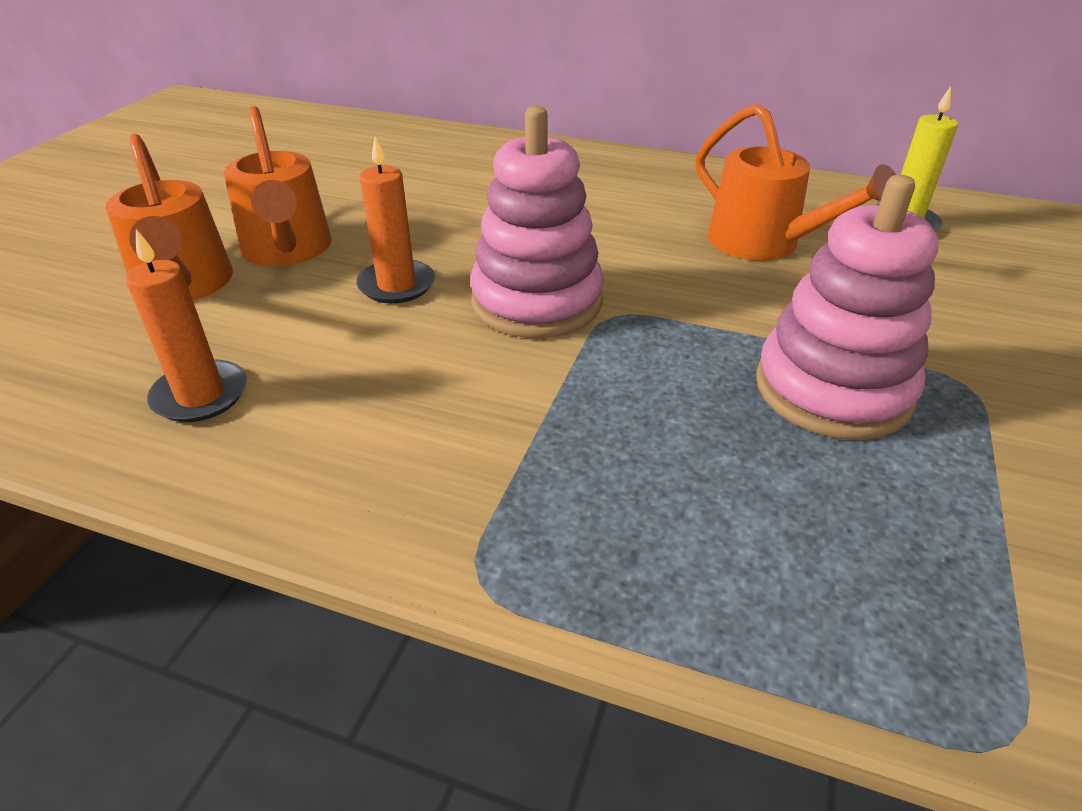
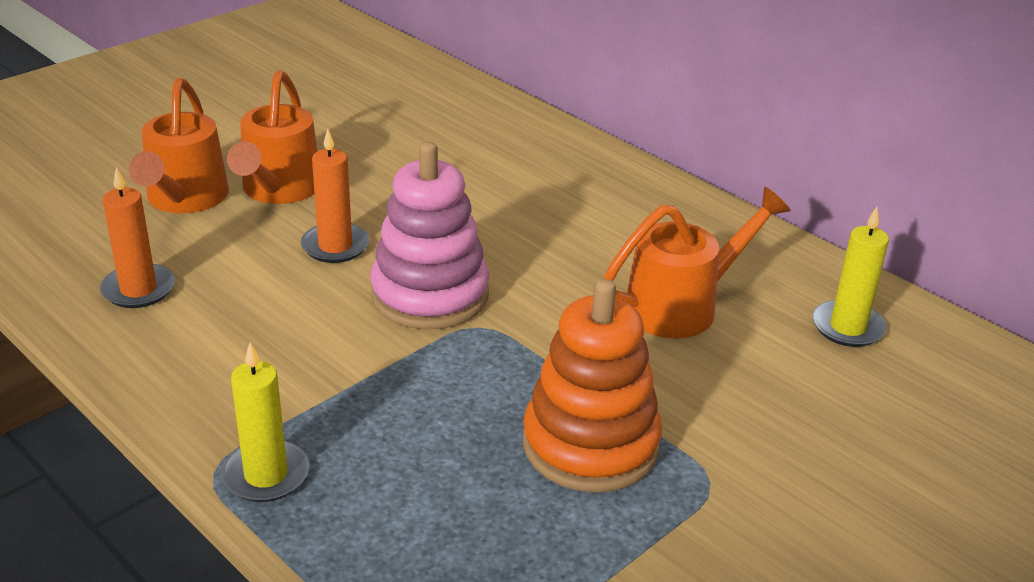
camera: 25 degrees right, 5 degrees down
orange watering can [696,104,896,261] -> orange watering can turned 105 degrees counterclockwise [603,187,791,339]
pink stacking toy [756,175,939,440] -> orange stacking toy [523,279,662,492]
none -> yellow candle [221,343,309,502]

